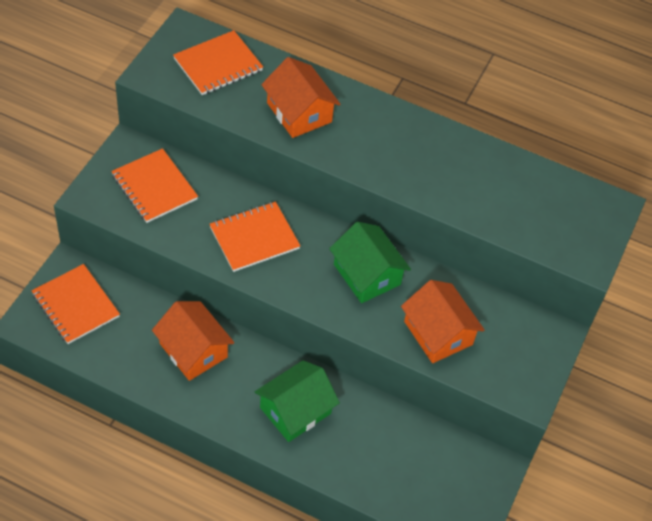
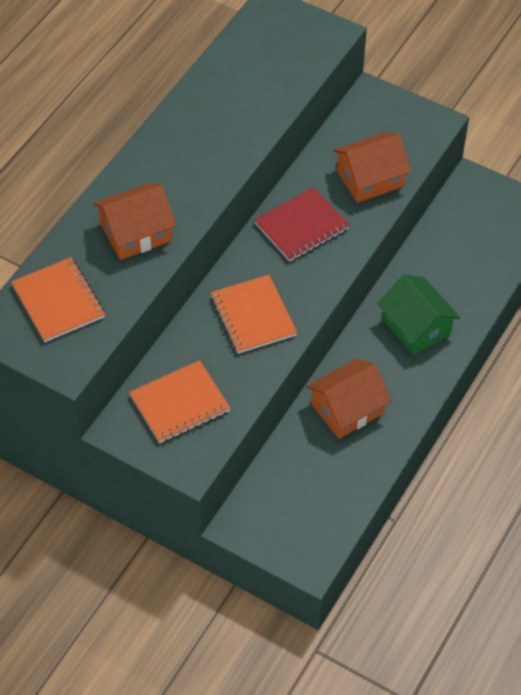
camera: 80 degrees left, 0 degrees up
orange notebook [32,264,120,344] -> none
green house [329,222,411,303] -> red notebook [254,187,350,262]

